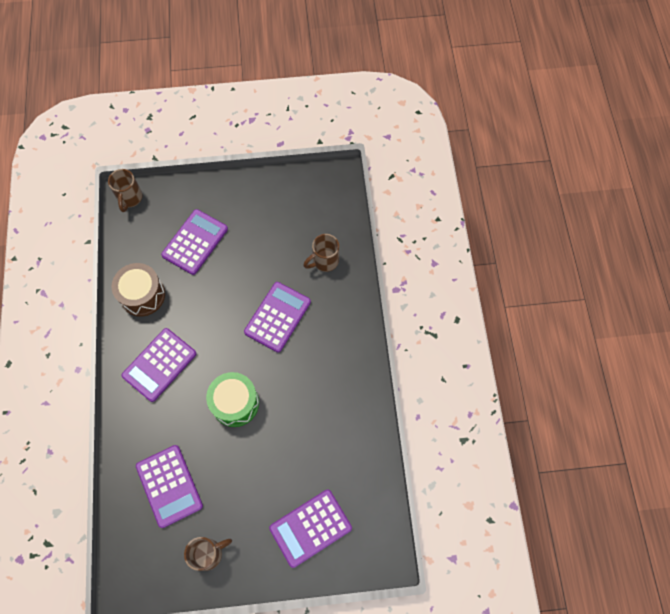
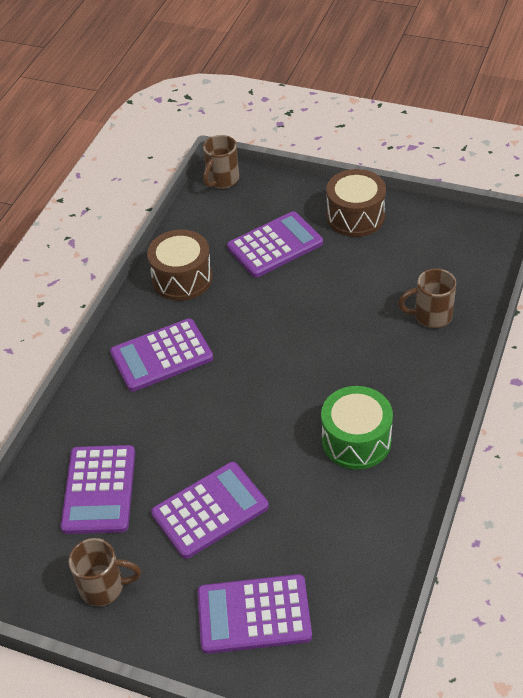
camera: 30 degrees right, 20 degrees down
green drum [206,372,259,427] -> green drum moved to [321,386,393,470]
purple calculator [244,282,311,353] -> purple calculator moved to [151,462,269,559]
none -> brown drum [326,169,386,237]

